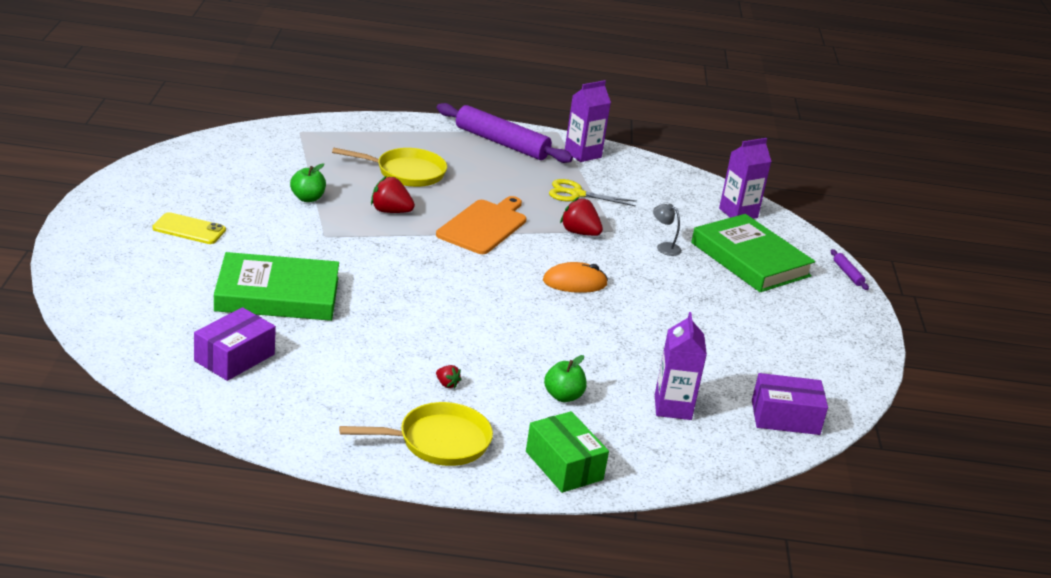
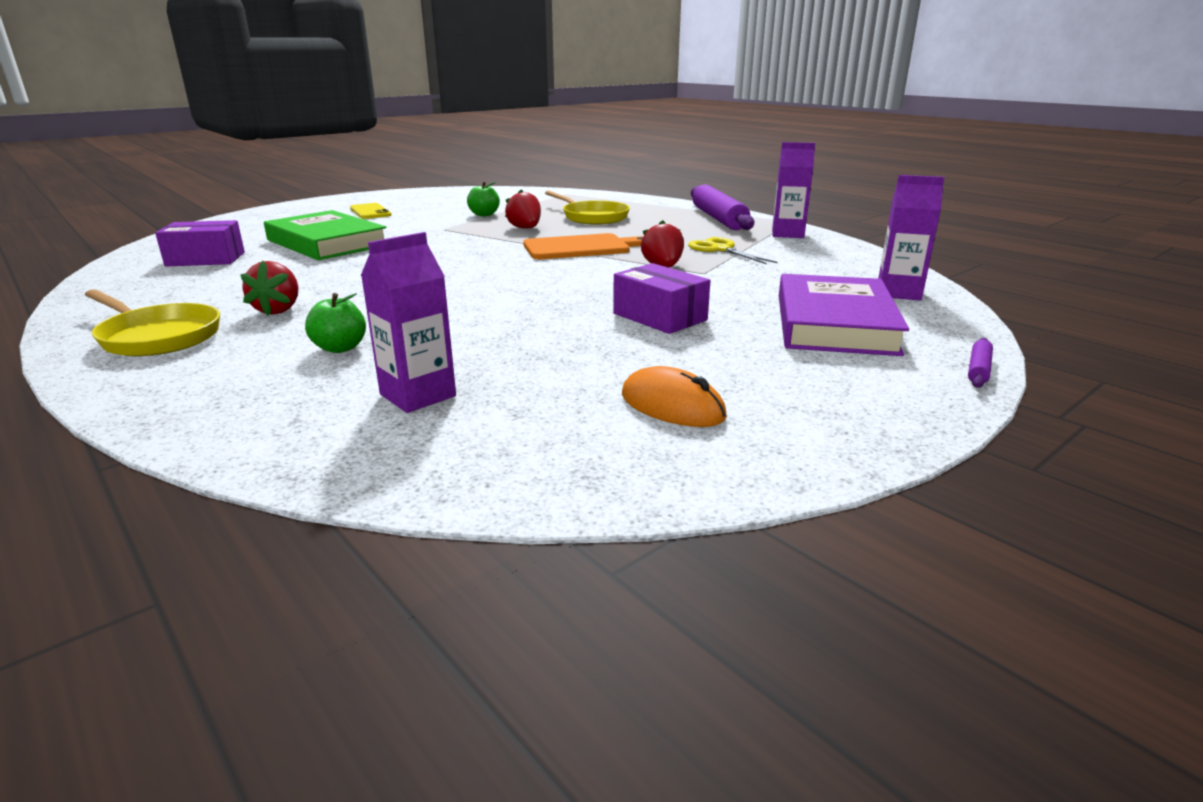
camera: 50 degrees right, 5 degrees down
red strawberry [436,365,462,389] -> red strawberry [240,261,299,316], size x1.90
green box [526,411,609,493] -> none
orange mouse [543,262,608,293] -> orange mouse moved to [622,366,727,427]
grey lamp [653,204,682,256] -> none
green book [691,214,815,292] -> purple book [779,274,909,356]
purple box [752,373,828,435] -> purple box moved to [613,263,710,334]

